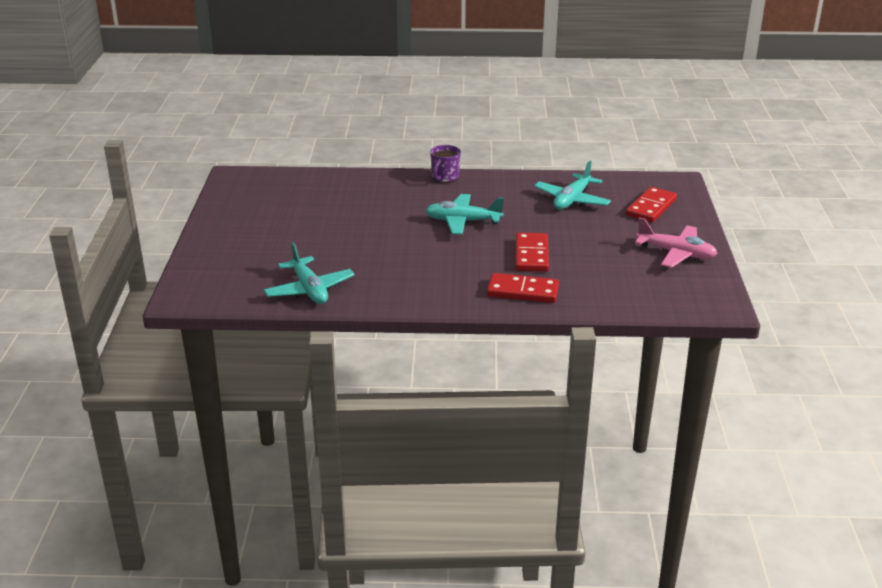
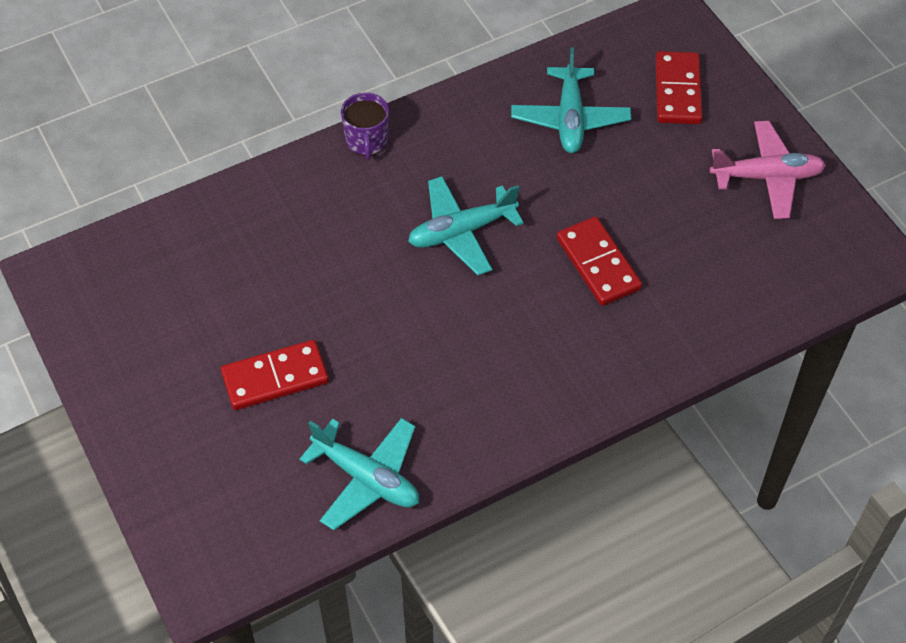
camera: 30 degrees left, 25 degrees up
red domino [487,273,559,303] -> red domino moved to [221,340,329,410]

